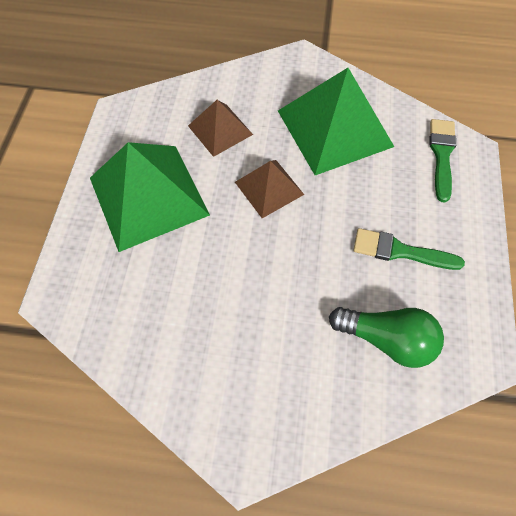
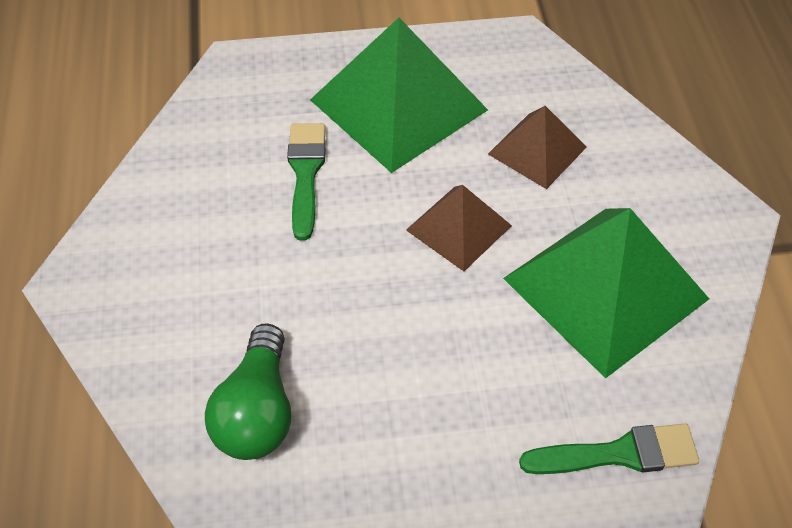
camera: 75 degrees right, 10 degrees down
green brush [353,228,465,270] -> green brush moved to [287,123,326,241]

